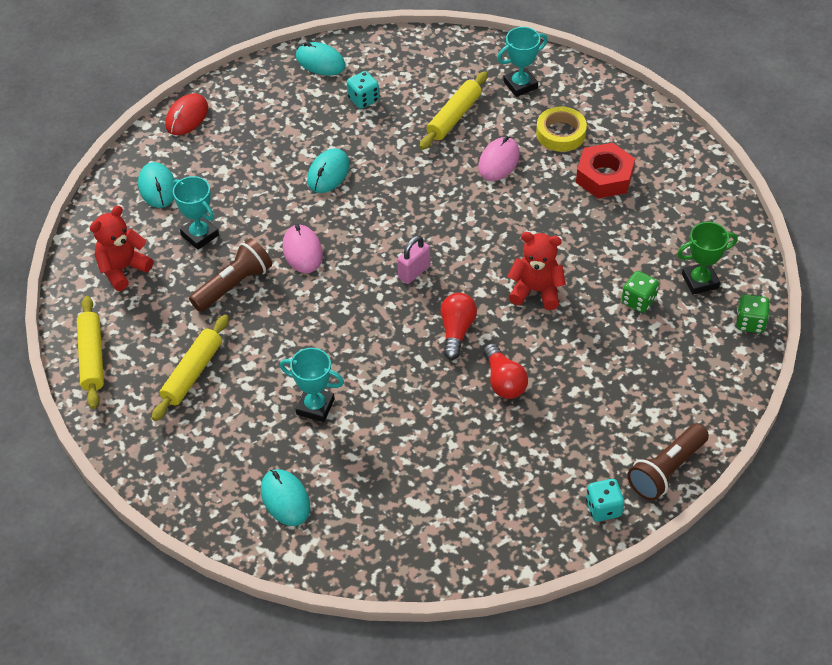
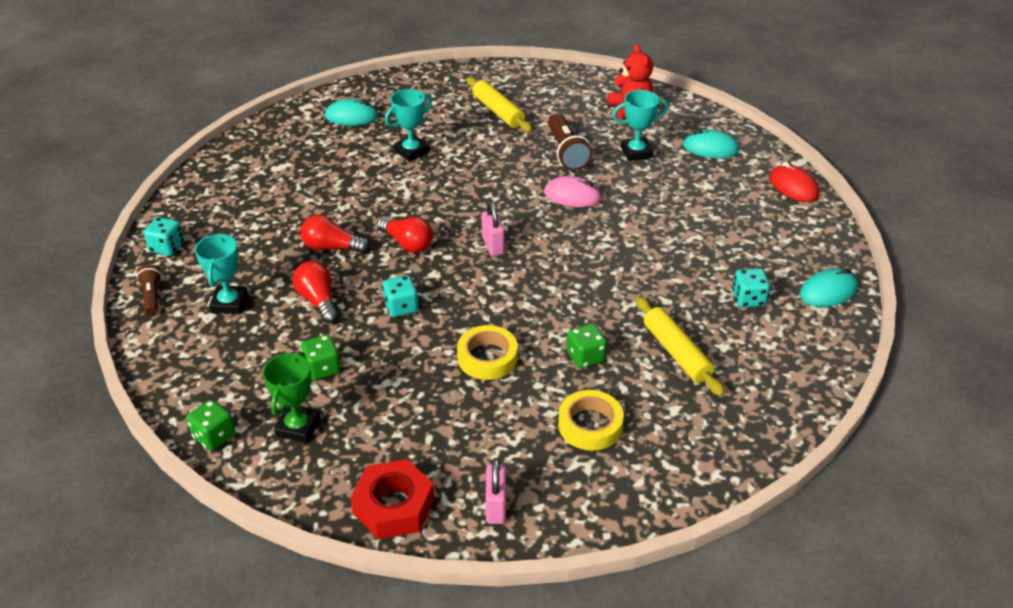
camera: 120 degrees right, 10 degrees down
yellow rolling pin [77,296,104,409] -> none
turquoise mouse [307,149,349,193] -> none
pink mouse [478,136,520,181] -> green dice [567,323,607,368]
turquoise trophy [497,27,548,97] -> turquoise trophy moved to [195,233,248,314]
red teddy bear [508,232,566,310] -> turquoise dice [382,275,419,317]
red nut [576,143,635,199] -> red nut moved to [350,459,434,539]
brown flashlight [627,424,709,501] -> brown flashlight [136,264,162,315], size x0.59
none -> red light bulb [293,261,339,323]
none -> yellow tape [457,325,518,380]
none -> pink padlock [485,458,506,524]

